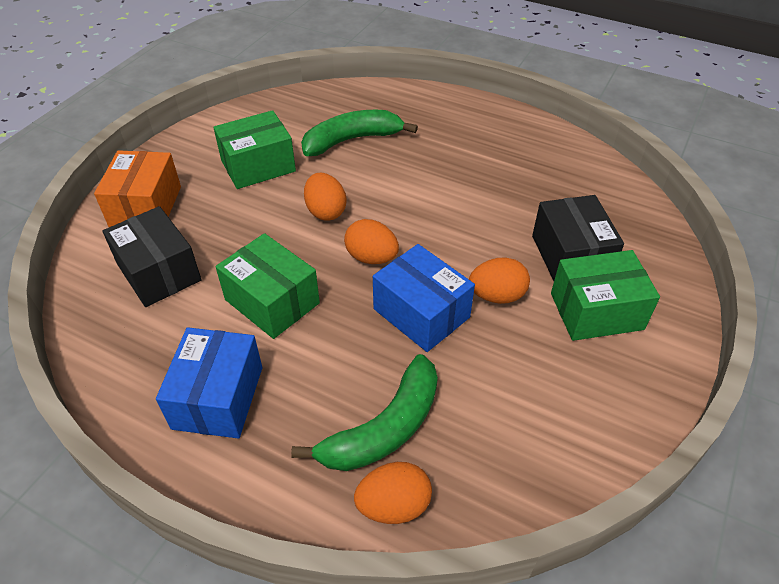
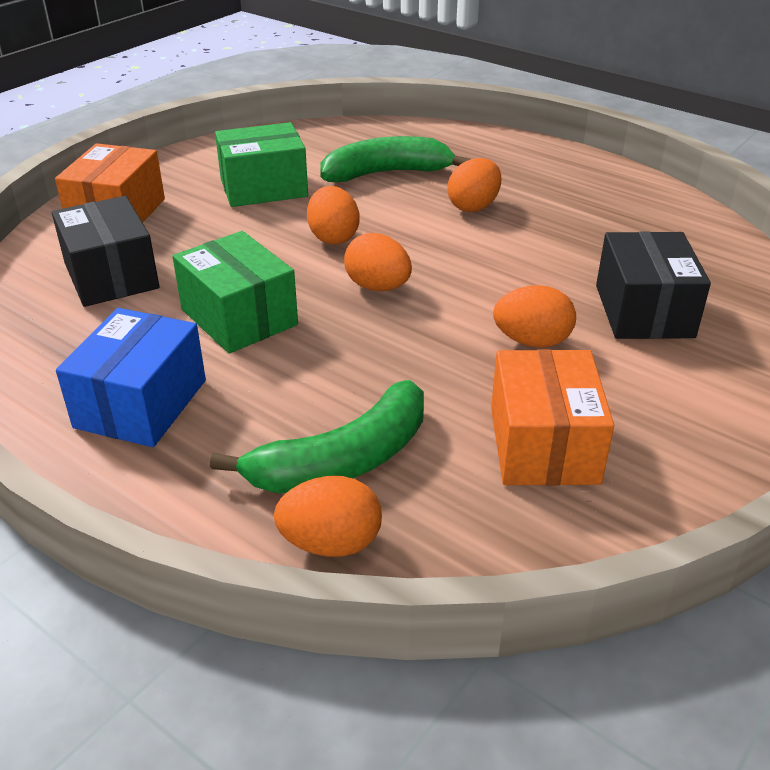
camera: 10 degrees right, 10 degrees down
blue box [373,244,475,352] -> none
green box [551,250,660,341] -> none
none -> orange egg [447,158,501,212]
none -> orange box [491,349,614,486]

